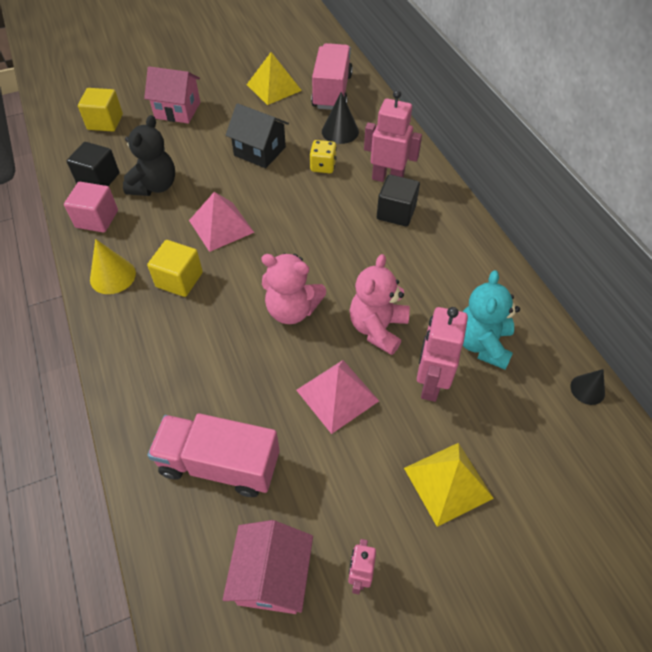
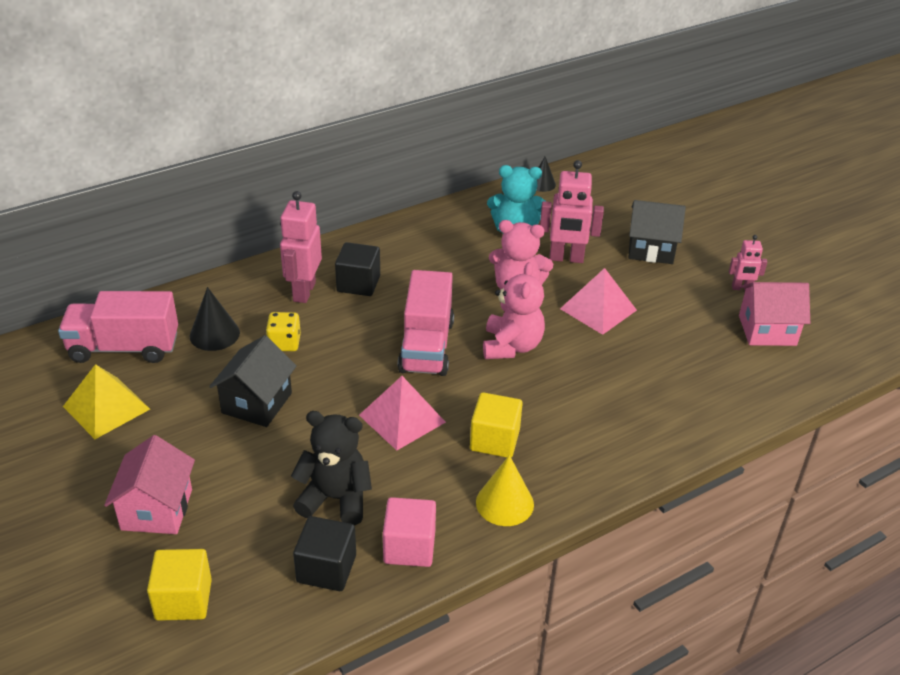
camera: 100 degrees left, 15 degrees down
pink truck [147,413,280,497] -> pink truck moved to [398,270,454,376]
yellow pyramid [404,443,494,527] -> black house [628,200,686,264]

